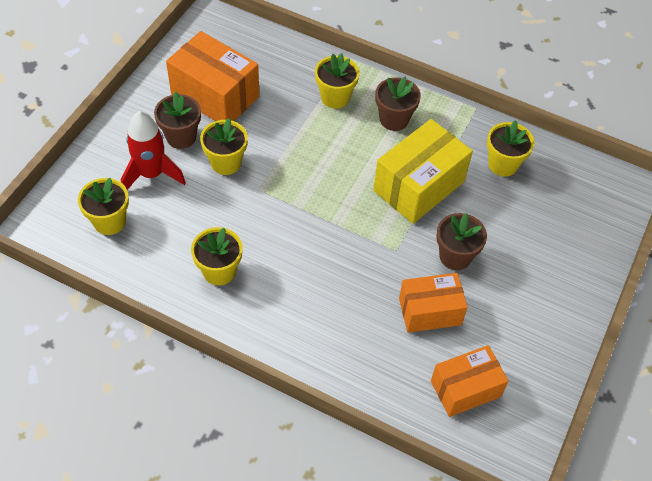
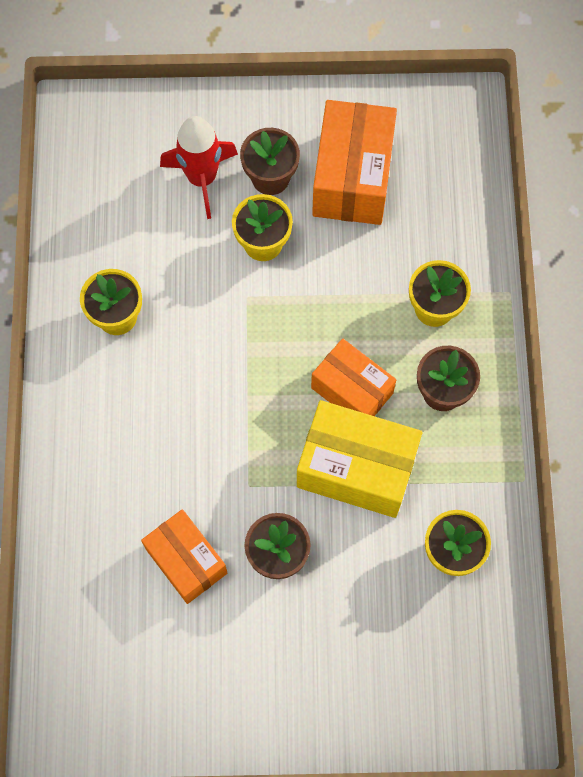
camera: 65 degrees right, 15 degrees up
yellow flower pot [78,178,129,235] -> none
orange box [431,345,509,417] -> orange box moved to [311,338,396,416]

